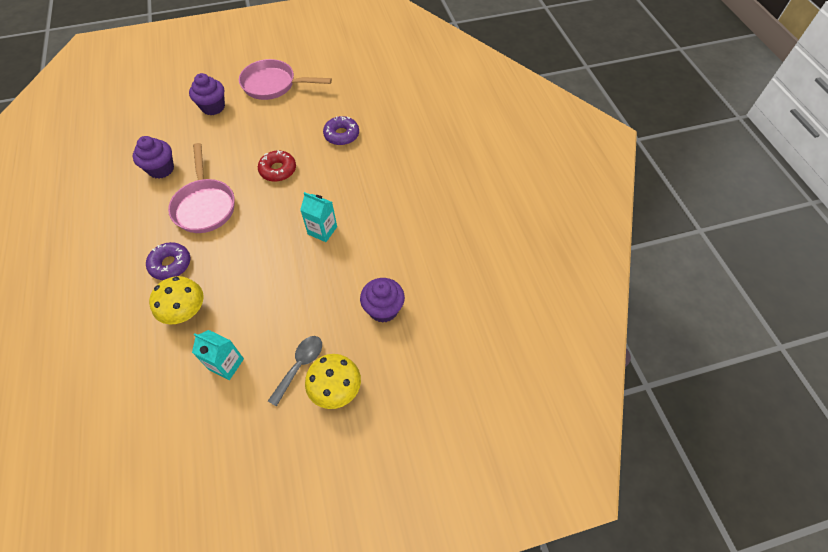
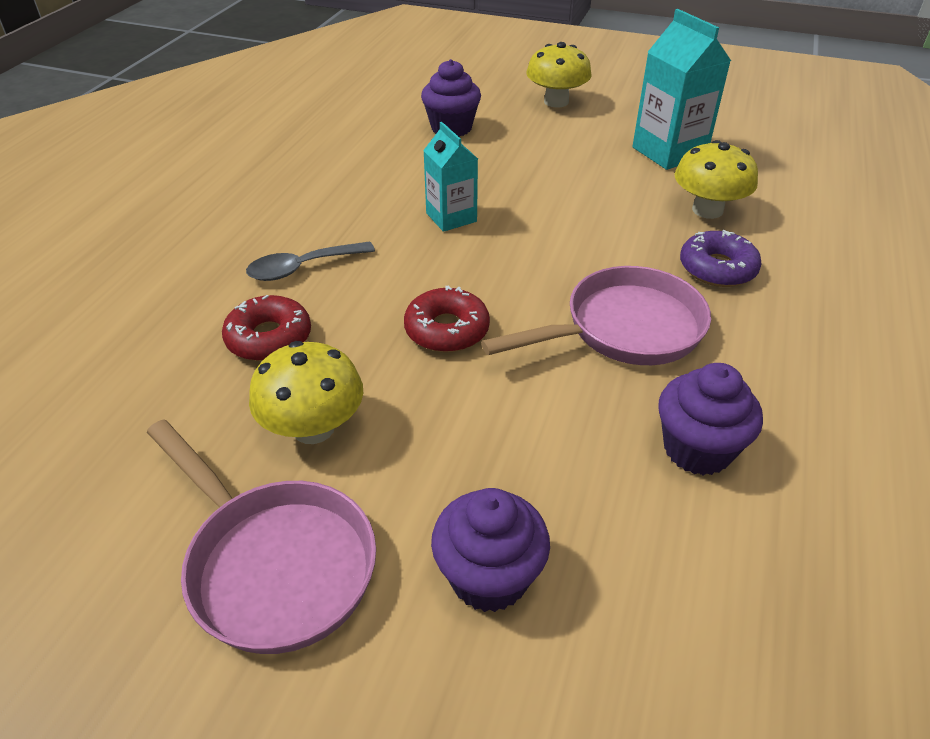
camera: 145 degrees left, 15 degrees down
pink pan [168,143,235,233] -> pink pan turned 45 degrees clockwise [481,266,711,365]
turquoise carton [192,330,244,380] -> turquoise carton [632,9,731,170], size x1.56
grey spoon [268,336,322,407] -> grey spoon moved to [246,241,375,281]
purple donut [323,116,359,145] -> red donut [222,295,311,361]
none -> yellow mushroom [249,341,363,444]

